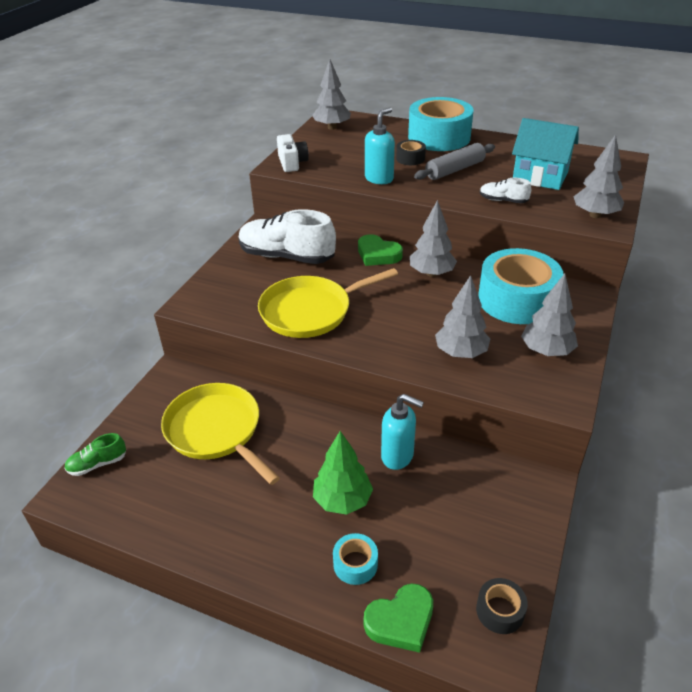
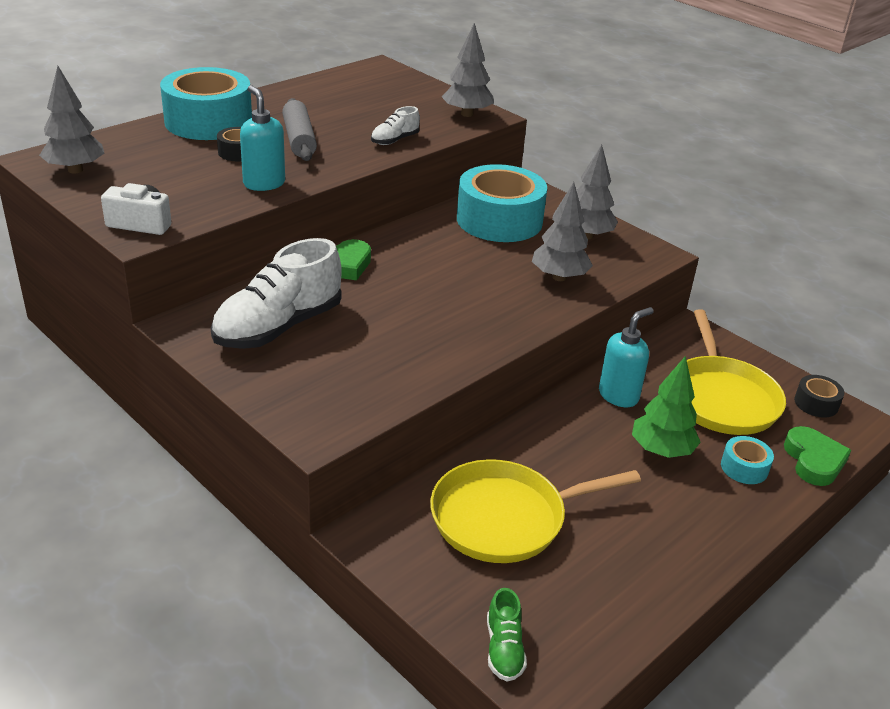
camera: 70 degrees left, 5 degrees down
yellow pan [258,268,398,338] -> yellow pan moved to [687,309,786,435]
grey tree [410,200,457,277] -> none
turquoise house [512,118,579,190] -> none

